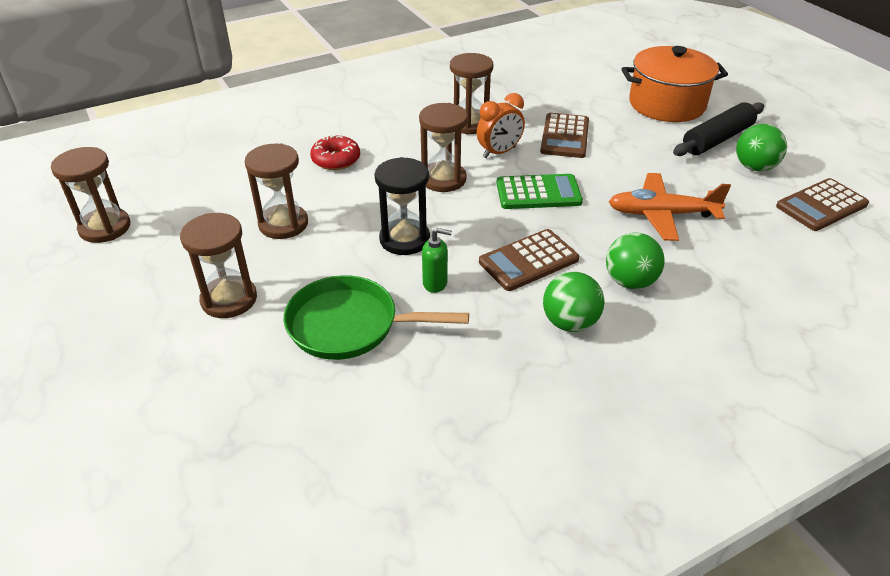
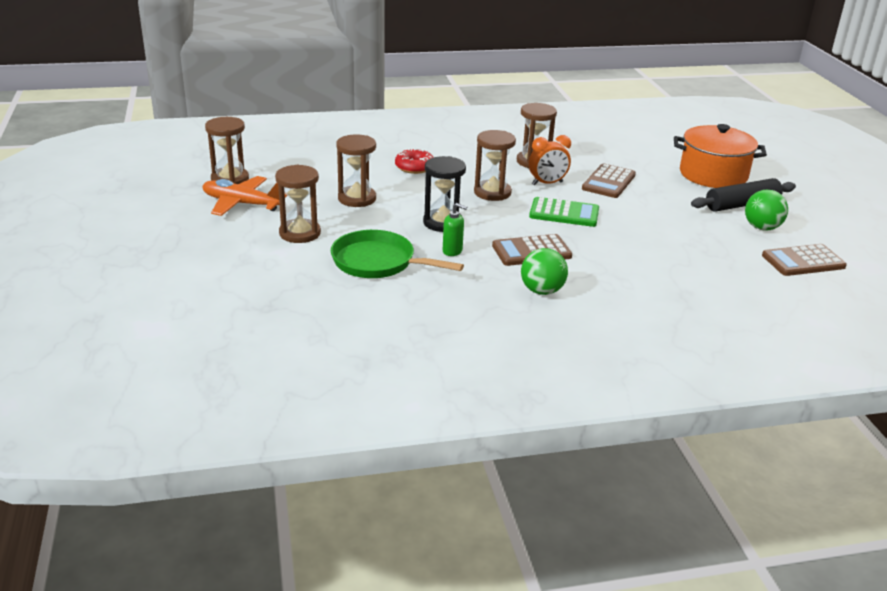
camera: 15 degrees right, 10 degrees down
green ball [606,232,665,289] -> none
orange plane [609,173,731,241] -> orange plane moved to [202,176,287,216]

